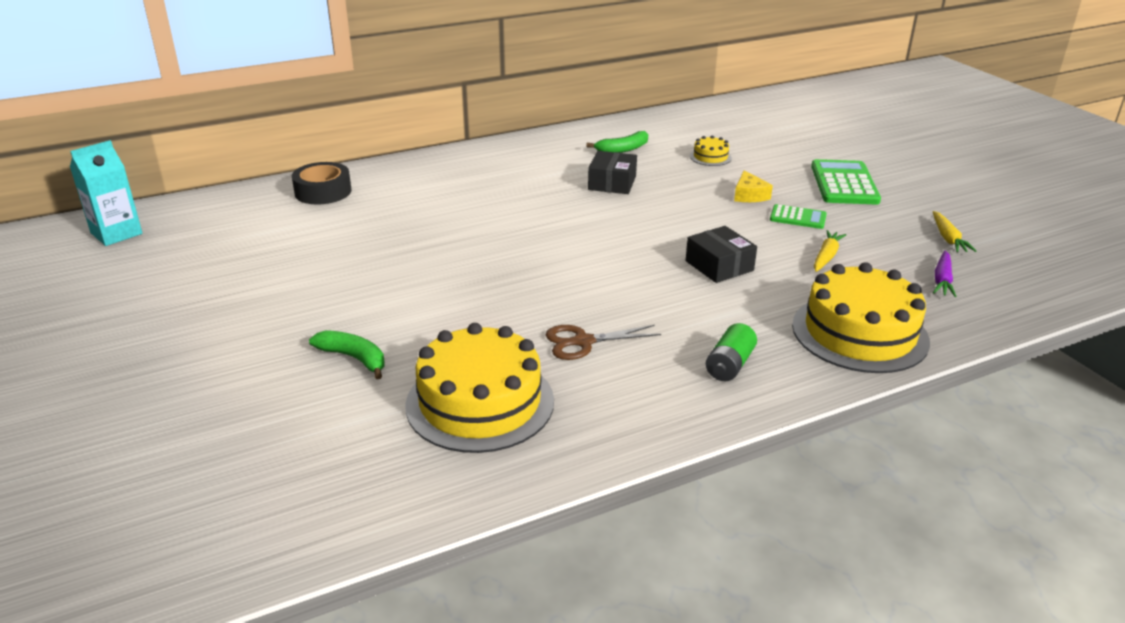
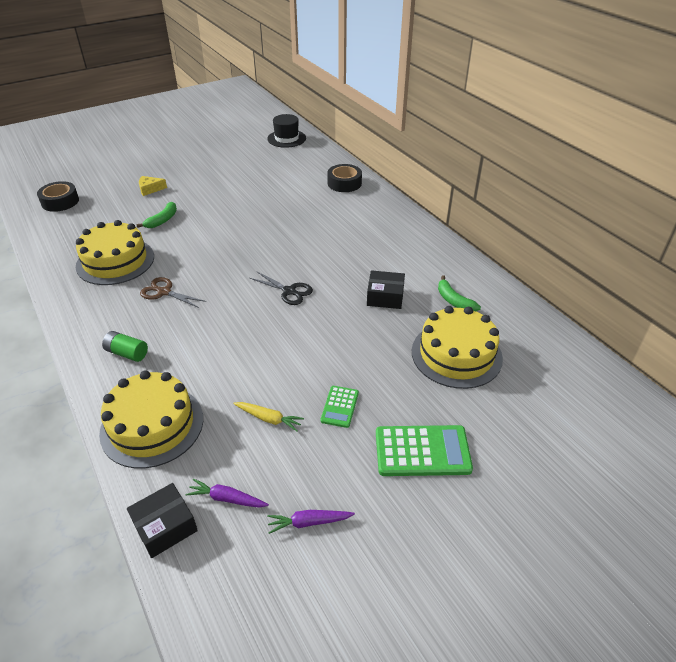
camera: 85 degrees right, 10 degrees up
turquoise carton [70,140,143,246] -> black hat [267,114,306,148]
brown scissors [546,325,661,360] -> brown scissors turned 45 degrees counterclockwise [140,277,206,308]
black box [686,226,757,283] -> black box moved to [127,483,198,558]
yellow cake [690,136,732,166] -> yellow cake [412,306,503,389], size x2.29
yellow cheese [734,170,773,202] -> yellow cheese moved to [139,176,167,196]
yellow carrot [933,211,976,252] -> purple carrot [267,510,355,534]
none -> black tape [37,181,79,212]
none -> black scissors [250,271,313,305]

